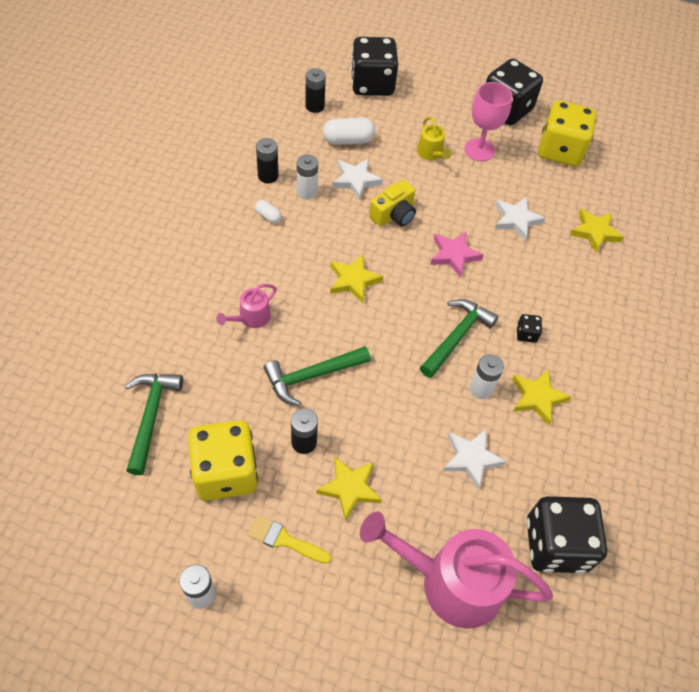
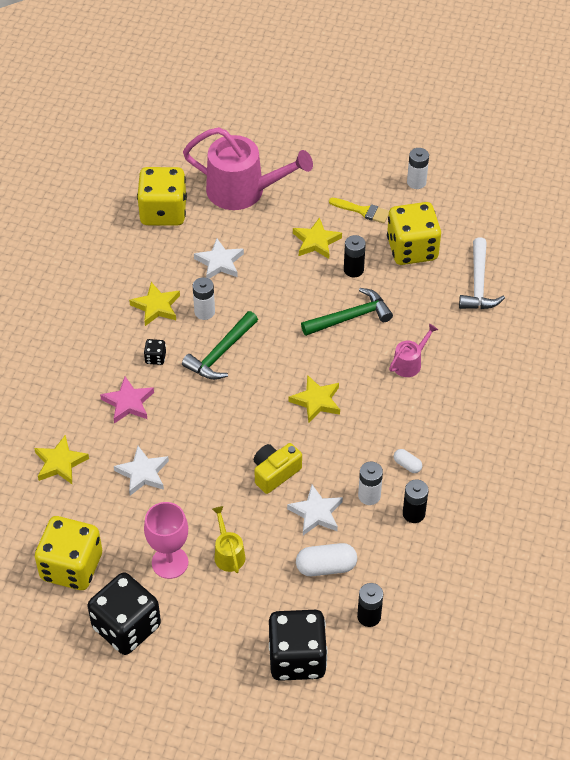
camera: 175 degrees left, 5 degrees down
green hammer [125,374,183,475] -> white hammer [459,237,505,309]
pink star [430,231,484,278] -> pink star moved to [100,376,154,424]
black dice [527,496,607,574] -> yellow dice [137,167,187,226]

